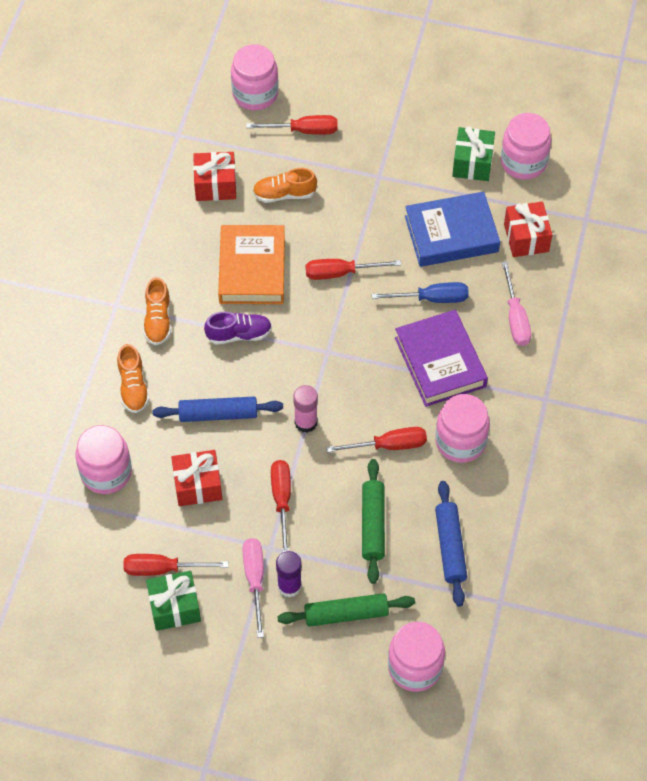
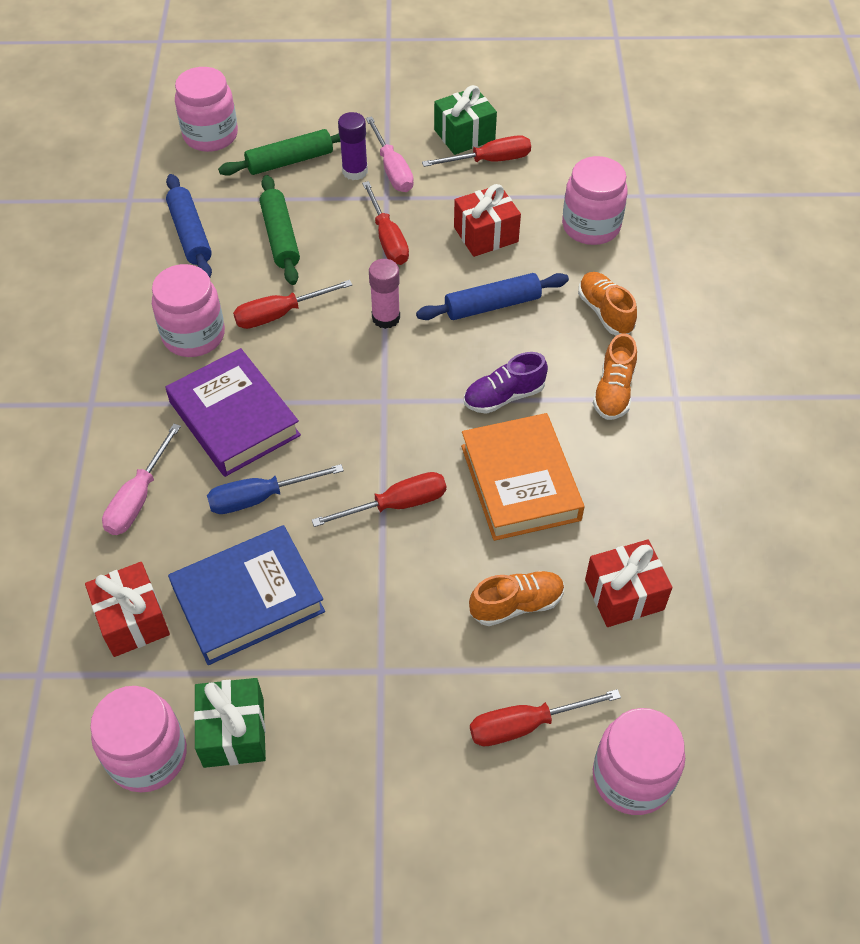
camera: 165 degrees right, 5 degrees down
orange shoe [143,277,171,345] -> orange shoe turned 150 degrees counterclockwise [593,333,637,420]
pink screwdriver [502,261,531,346] -> pink screwdriver turned 135 degrees counterclockwise [102,424,181,535]

